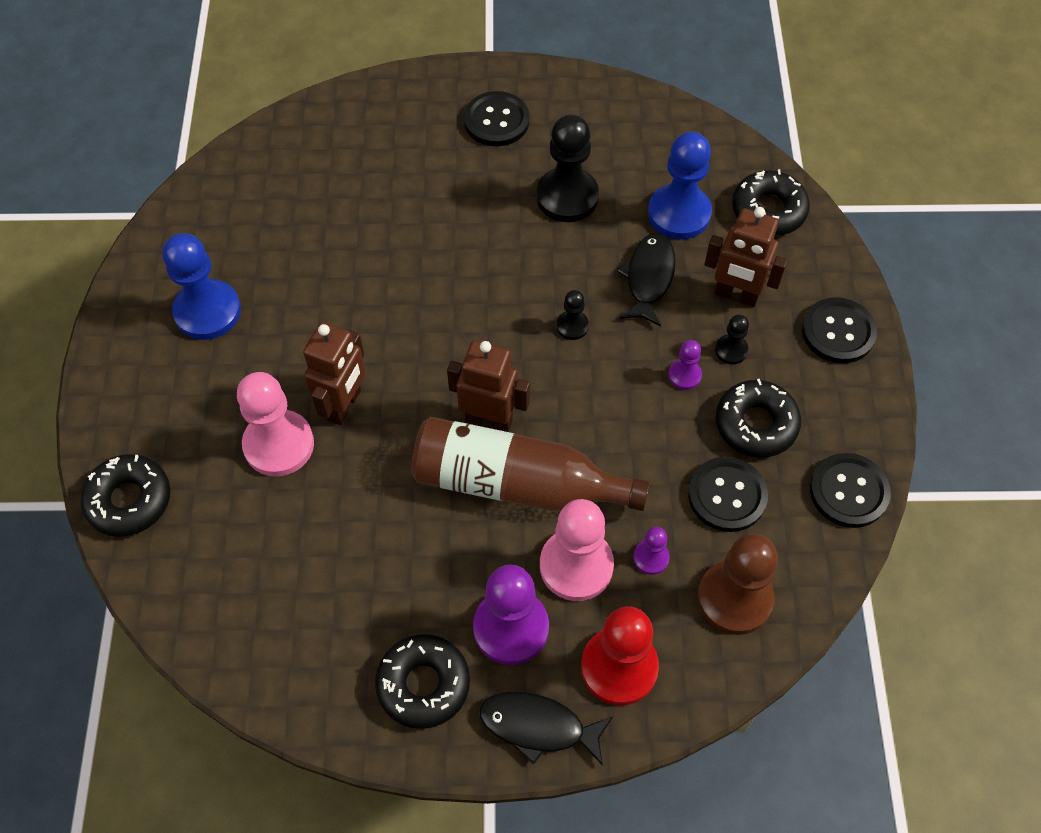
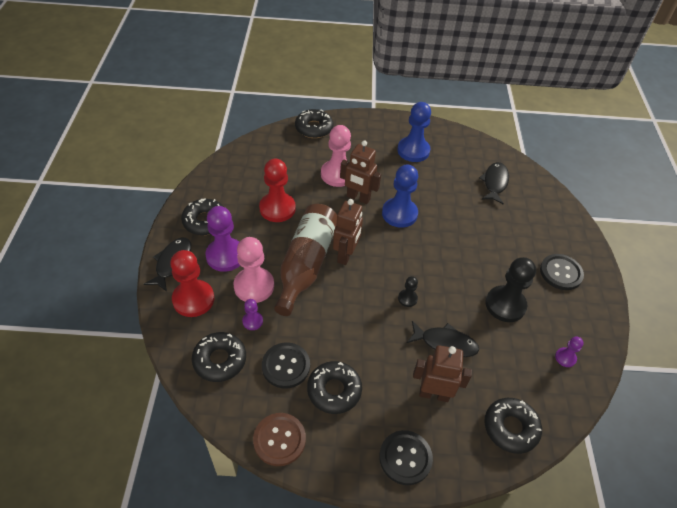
camera: 90 degrees right, 10 degrees down
blue pawn [648,132,712,239] -> blue pawn moved to [382,165,418,228]
purple pawn [668,340,702,390] -> purple pawn moved to [555,336,584,367]
brown pawn [698,534,778,635] -> black donut [192,332,246,382]
brown robot [704,207,788,307] -> brown robot turned 75 degrees clockwise [413,345,472,402]
black pawn [715,314,749,364] -> none
black button [810,453,891,528] -> brown button [253,413,306,466]
none -> red pawn [259,159,296,222]
none -> black fish [479,162,509,204]

